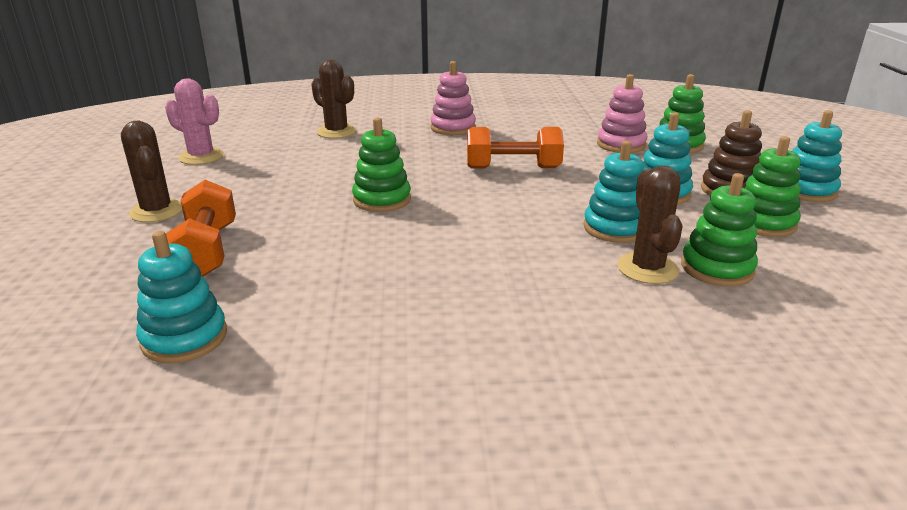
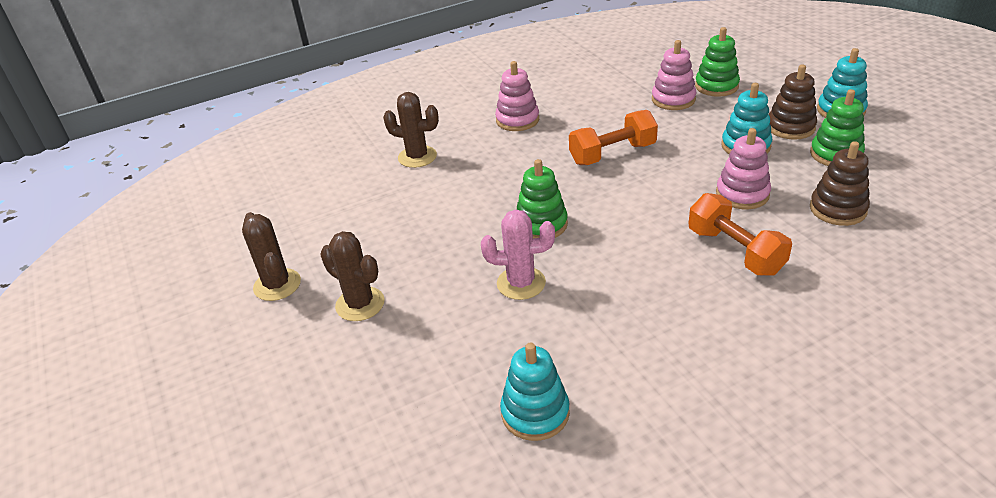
camera: 20 degrees left, 10 degrees up
pink cactus [165,79,224,165] -> pink cactus moved to [481,209,555,300]
orange dumbbell [166,180,236,277] -> orange dumbbell moved to [688,193,792,276]
turquoise stacking toy [583,141,644,243] -> pink stacking toy [716,128,771,209]
brown cactus [617,166,683,284] -> brown cactus moved to [242,212,301,301]
green stacking toy [681,173,758,287] -> brown stacking toy [810,141,870,226]

